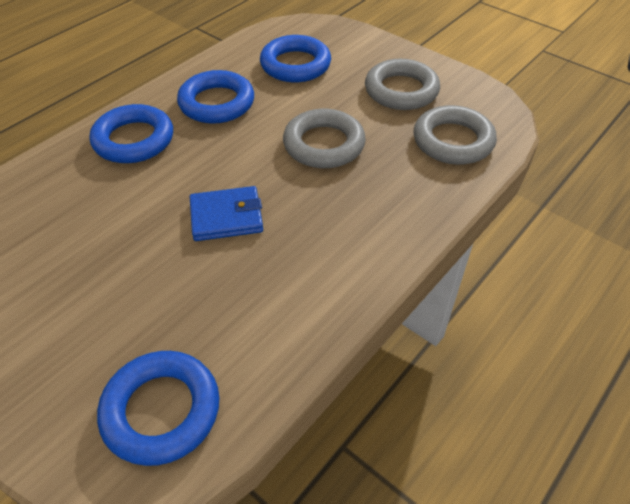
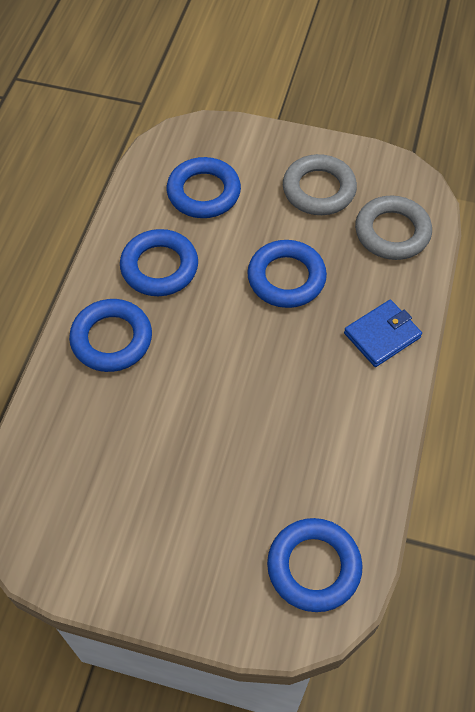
camera: 25 degrees left, 10 degrees up
blue wallet [190,186,263,241] -> blue wallet moved to [344,300,422,367]
grey ring [283,109,366,168] -> blue ring [247,240,327,308]

